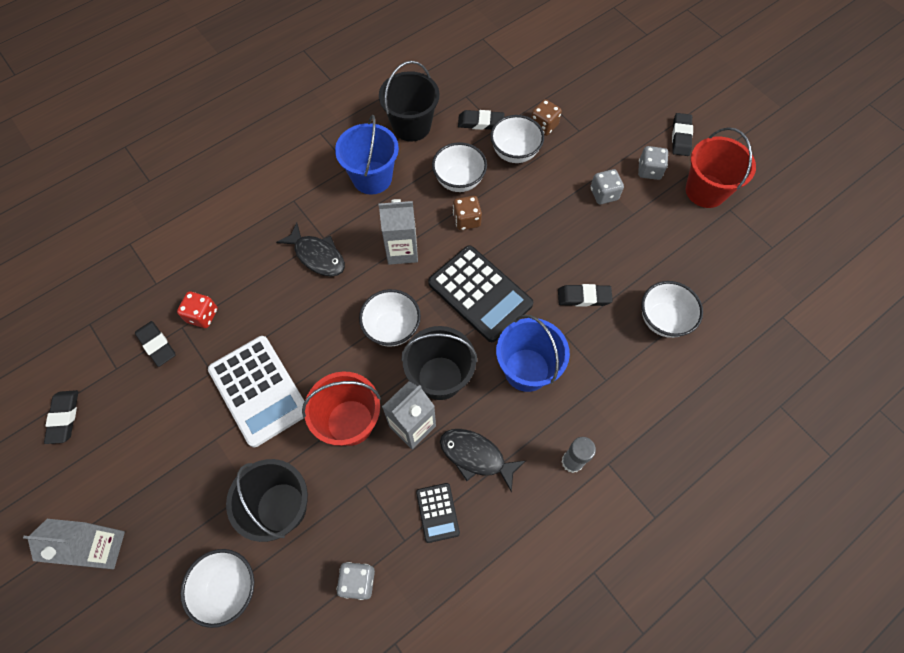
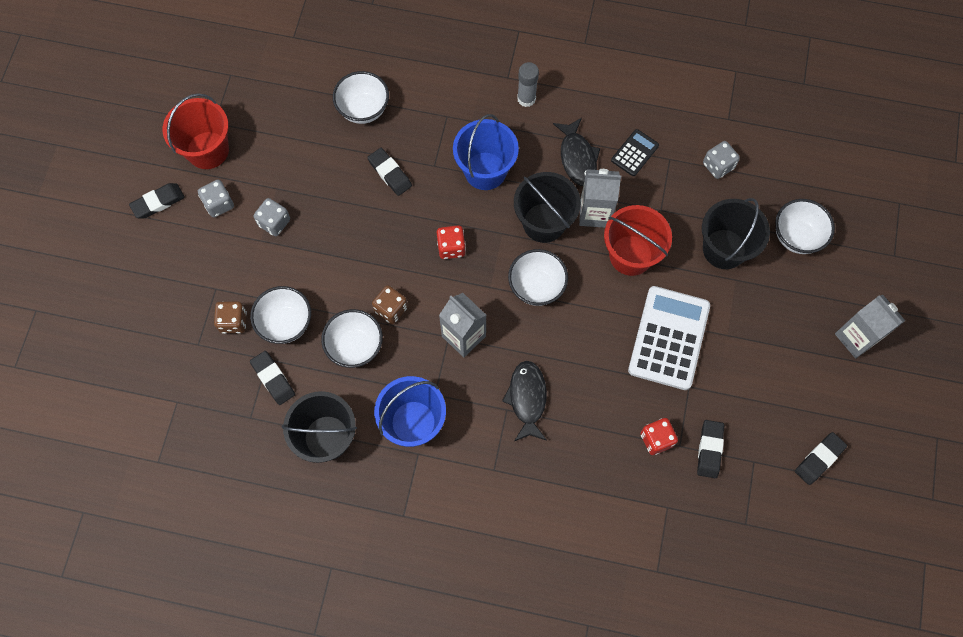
camera: 130 degrees left, 5 degrees up
black calculator [428,245,533,342] -> red dice [436,225,466,259]

